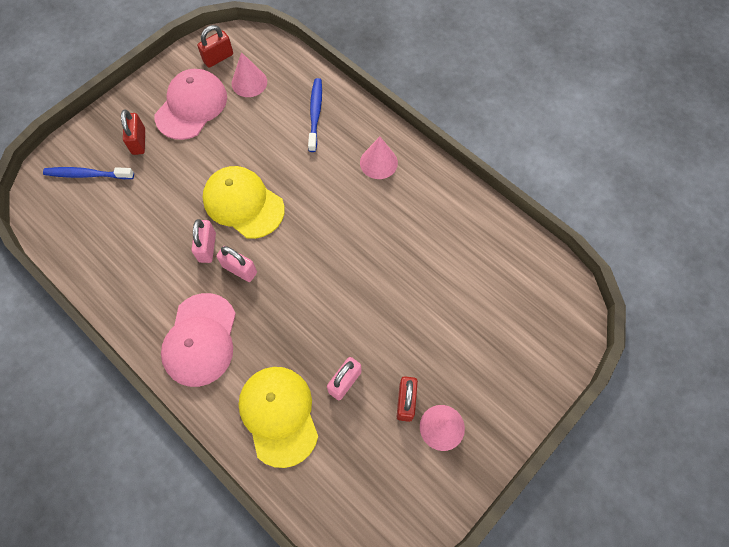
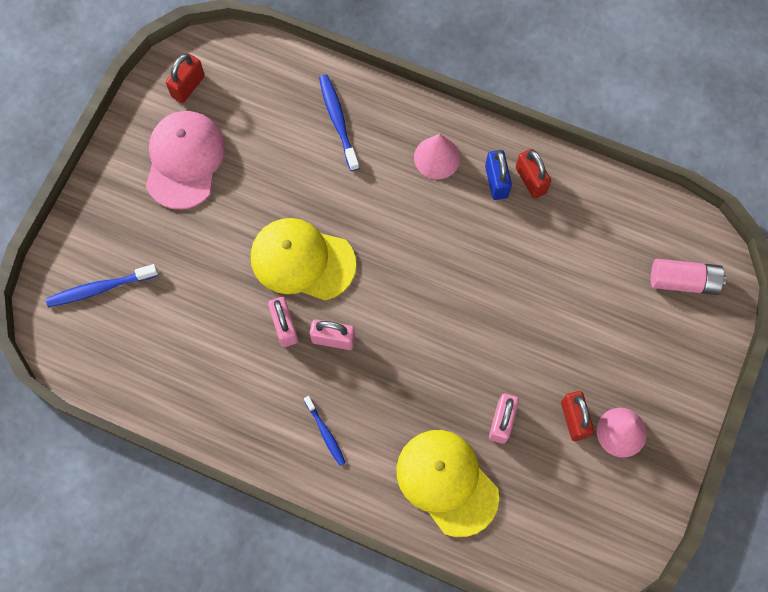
camera: 20 degrees left, 5 degrees up
red padlock [121,110,145,155] -> red padlock moved to [516,149,551,199]
pink cap [161,293,236,387] -> blue toothbrush [304,396,346,466]
pink cone [232,52,267,97] -> none
none -> blue padlock [485,150,512,200]
none -> pink battery [651,259,726,295]

